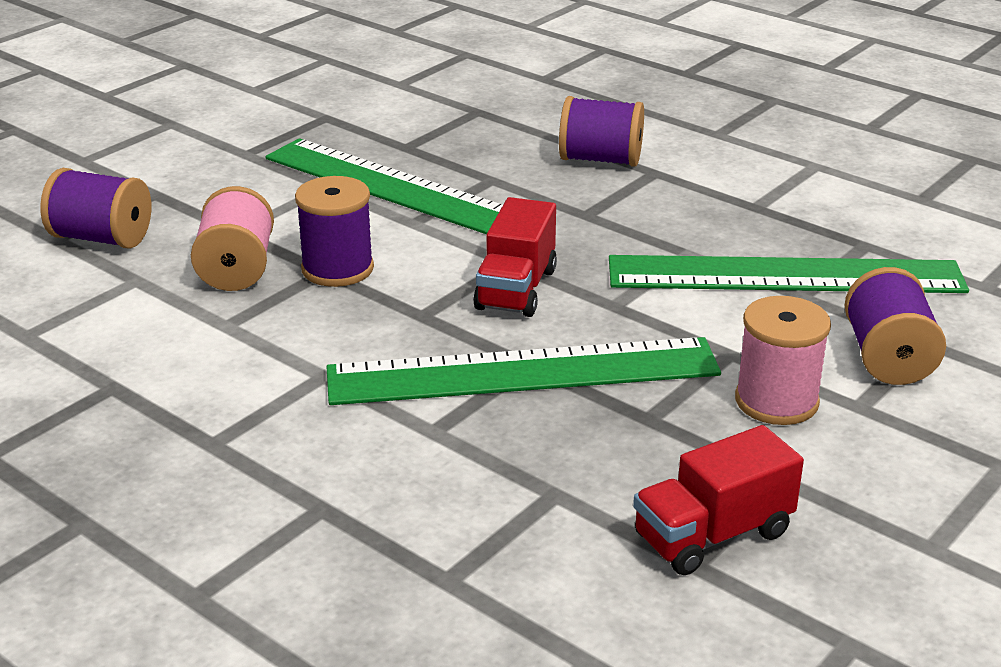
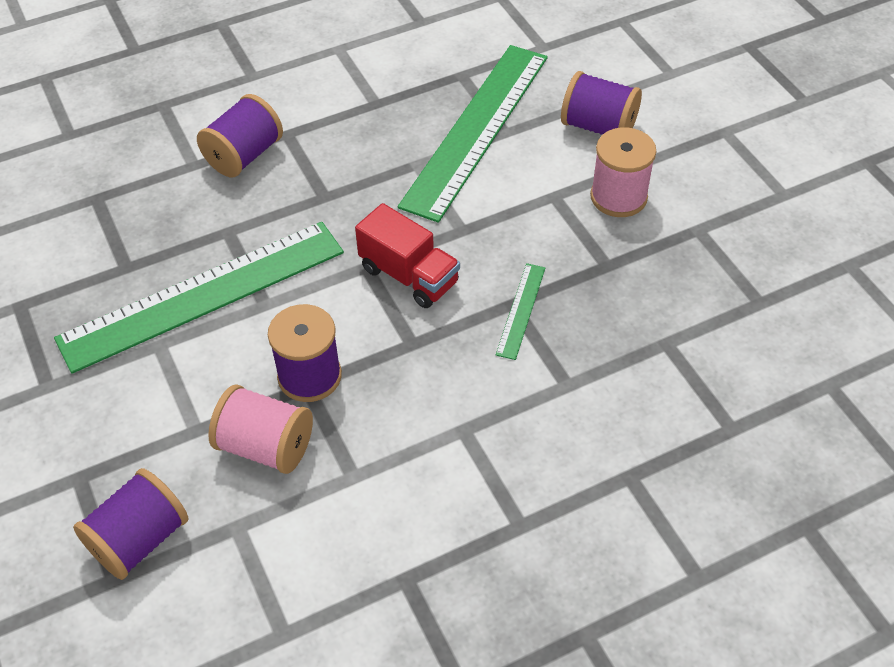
camera: 65 degrees left, 20 degrees up
green ruler [326,337,721,405] -> green ruler [496,263,545,360], size x0.41
red truck [633,425,804,575] -> none

